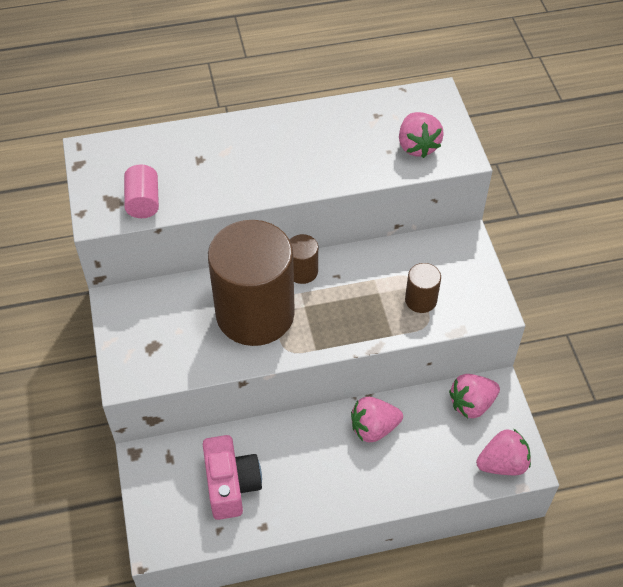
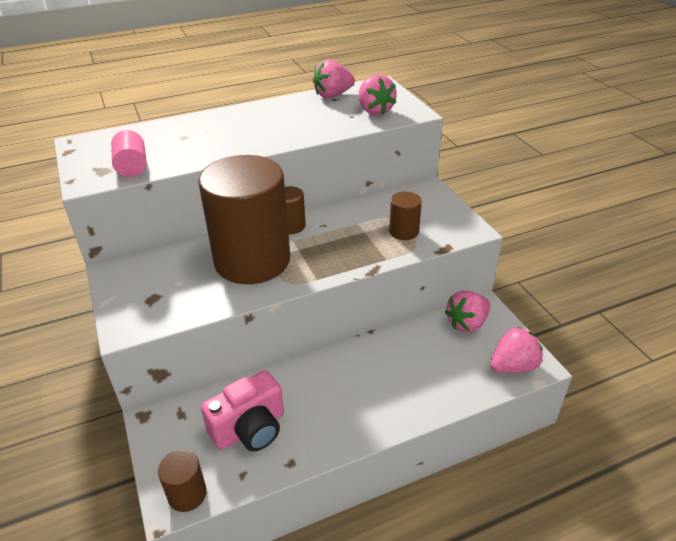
camera: 10 degrees left, 15 degrees down
pink camera [203,435,262,520] -> pink camera turned 75 degrees clockwise [201,370,284,451]
pink strawberry [351,397,403,443] -> pink strawberry moved to [313,59,355,98]
none -> brown cylinder [158,450,207,512]

